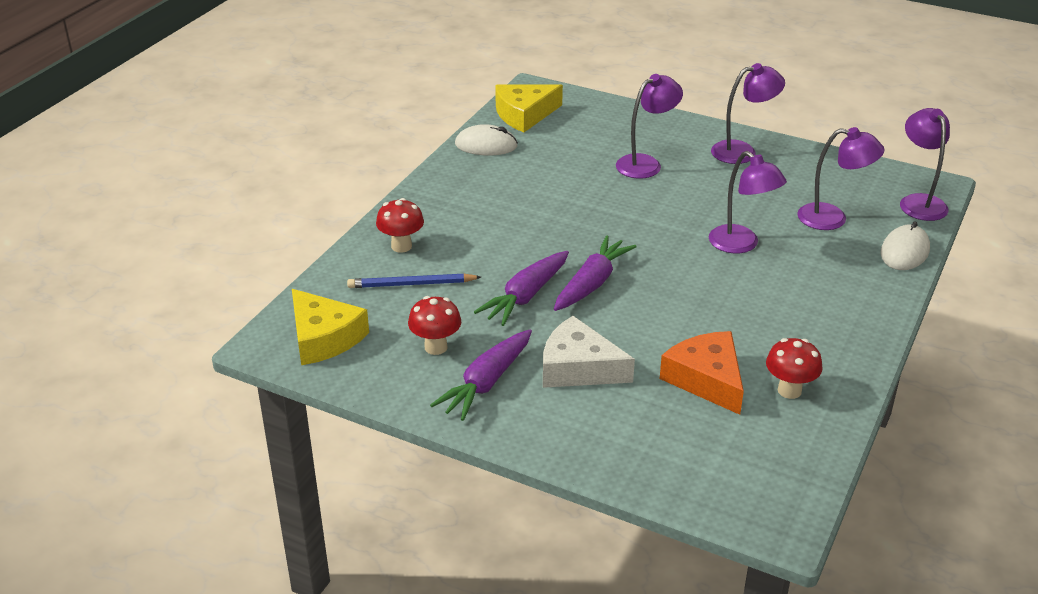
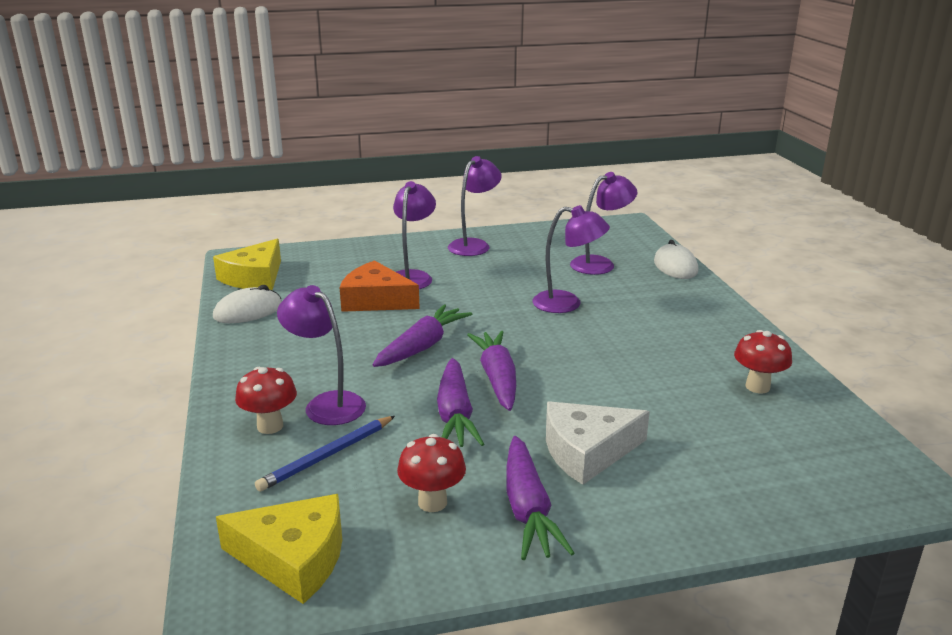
camera: 40 degrees left, 10 degrees down
orange cheese [660,331,744,415] -> orange cheese moved to [340,260,420,312]
purple lamp [900,108,950,221] -> purple lamp moved to [277,285,366,425]
none -> purple carrot [372,305,472,367]

